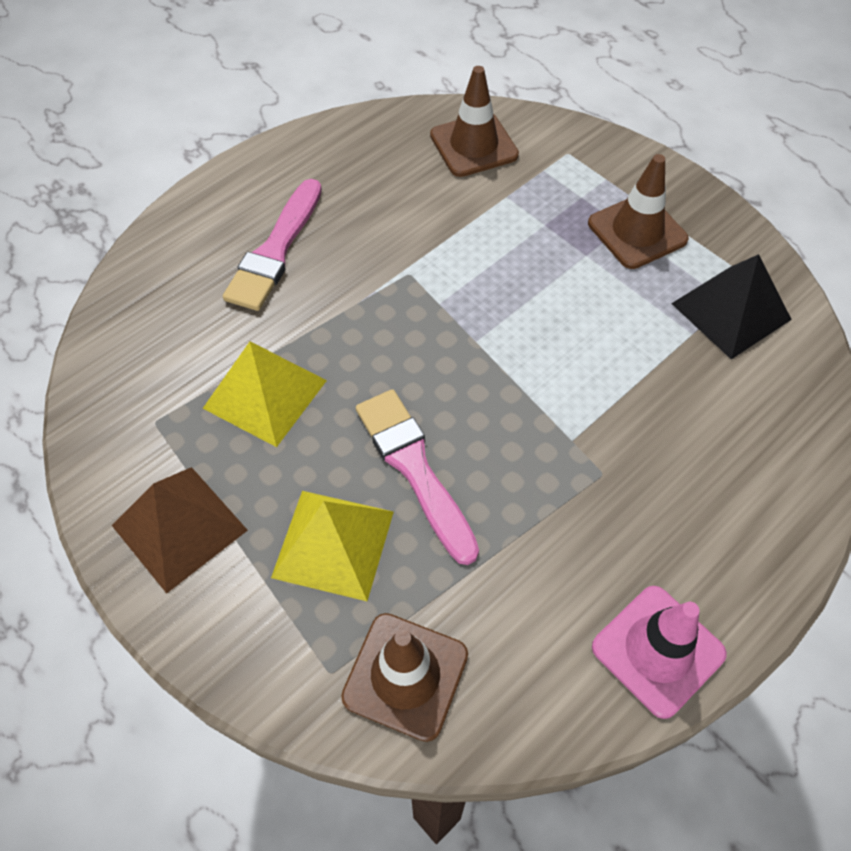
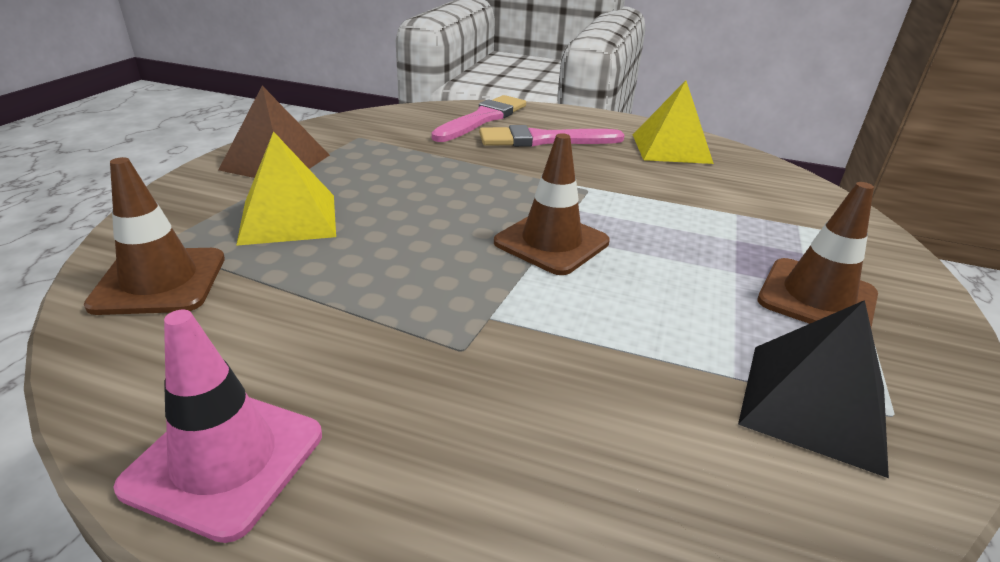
camera: 60 degrees right, 25 degrees down
yellow pyramid [203,342,327,447] -> yellow pyramid moved to [633,80,714,164]
pink brush [356,389,479,565] -> pink brush moved to [431,95,526,142]
brown traffic cone [430,66,519,177] -> brown traffic cone moved to [494,133,610,275]

